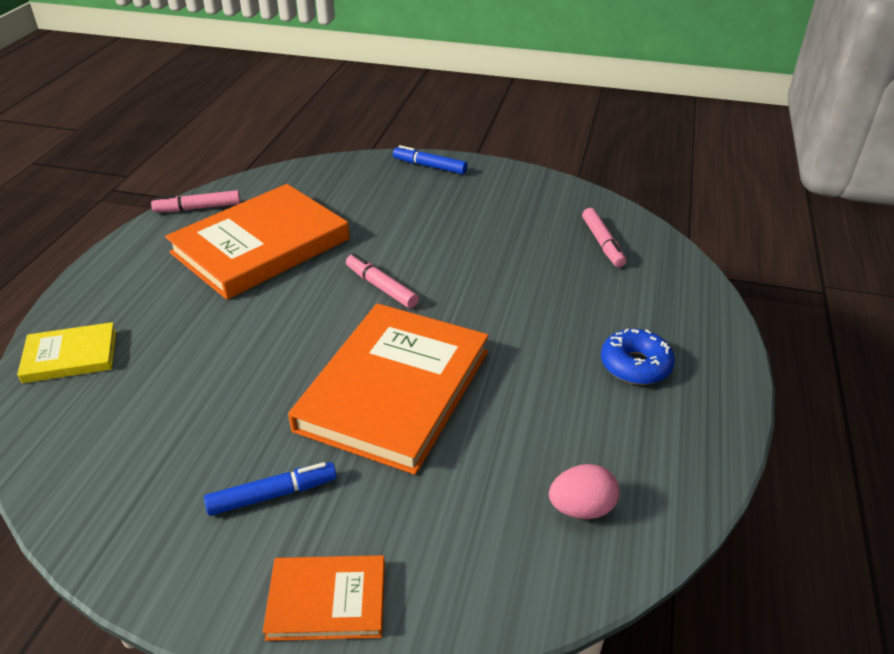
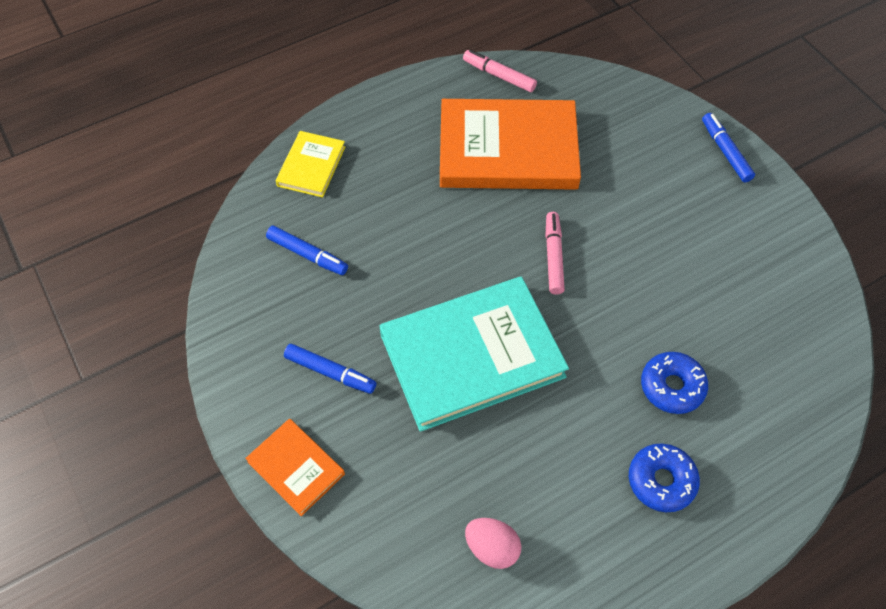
camera: 45 degrees right, 20 degrees up
yellow book [17,322,116,383] -> yellow book turned 75 degrees clockwise [276,131,345,198]
orange book [288,303,489,475] -> turquoise book [380,277,569,432]
pink marker [582,208,626,267] -> none
none -> blue marker [266,226,348,275]
none -> blue donut [641,352,708,414]

